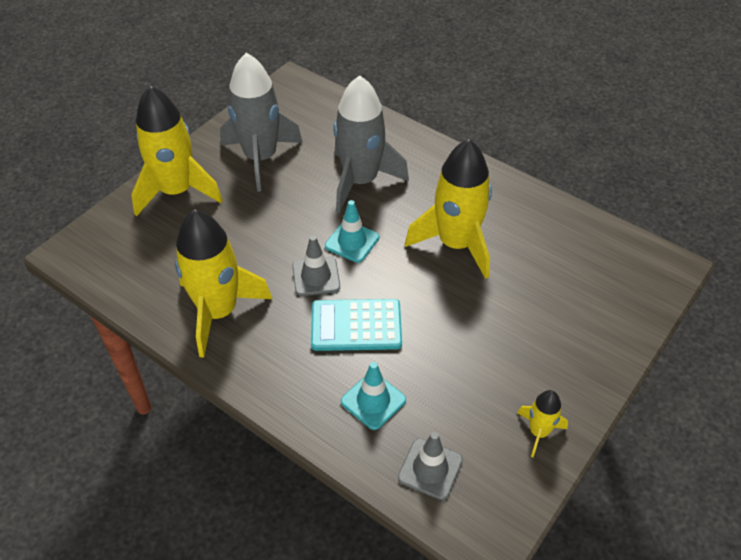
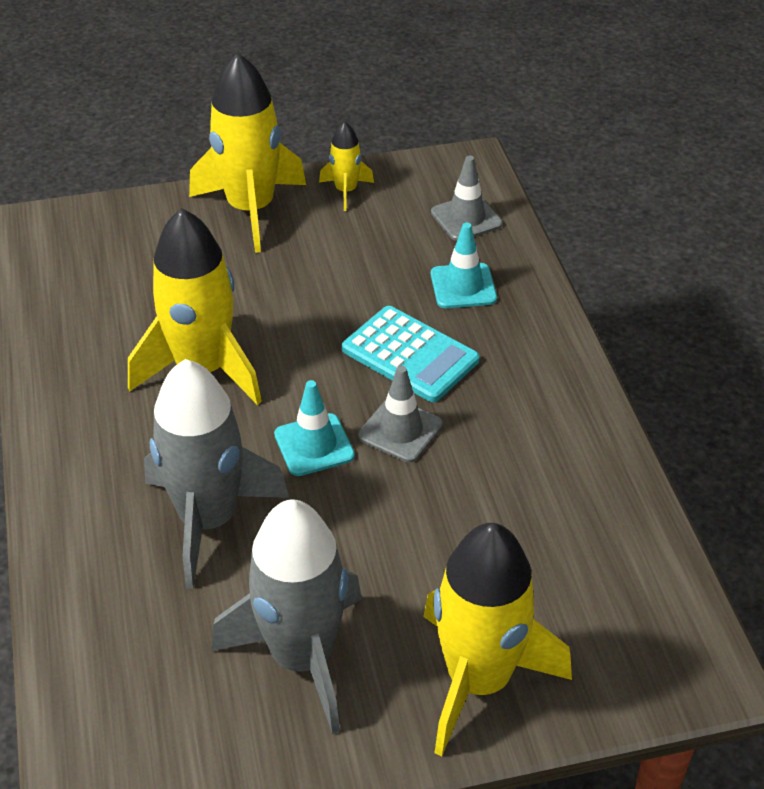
camera: 140 degrees left, 5 degrees down
yellow rocket [175,209,272,358] -> yellow rocket moved to [189,53,306,253]

